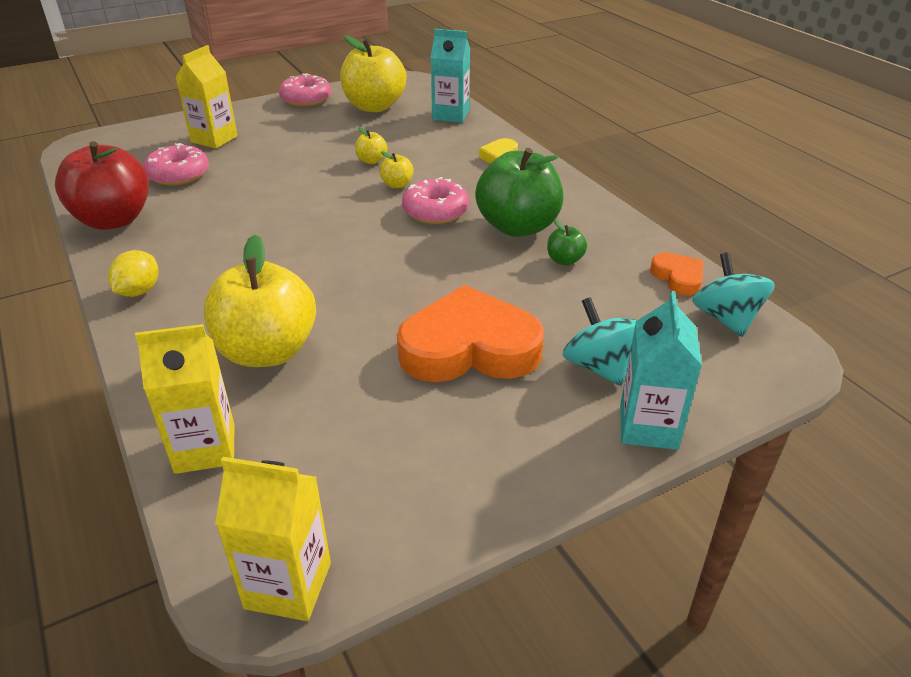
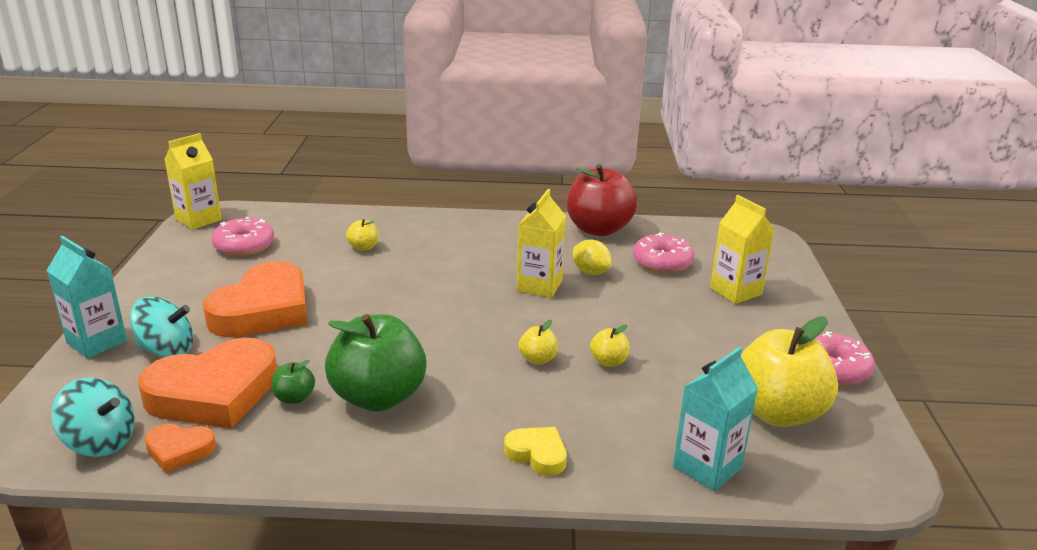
camera: 120 degrees right, 10 degrees down
yellow lemon [108,250,158,297] -> yellow lemon moved to [573,240,612,275]
yellow carton [135,324,234,474] -> yellow carton moved to [517,189,566,298]
yellow apple [204,234,316,367] -> yellow apple [346,219,378,251], size x0.43
pink donut [402,177,469,224] -> pink donut moved to [212,217,274,256]
none -> orange heart [138,337,277,428]

